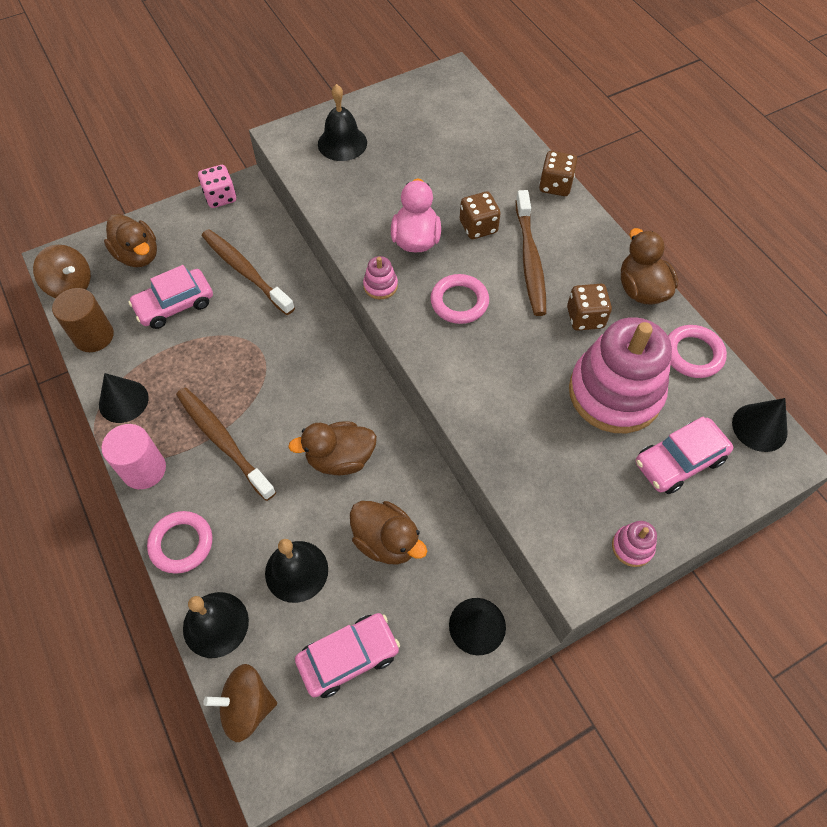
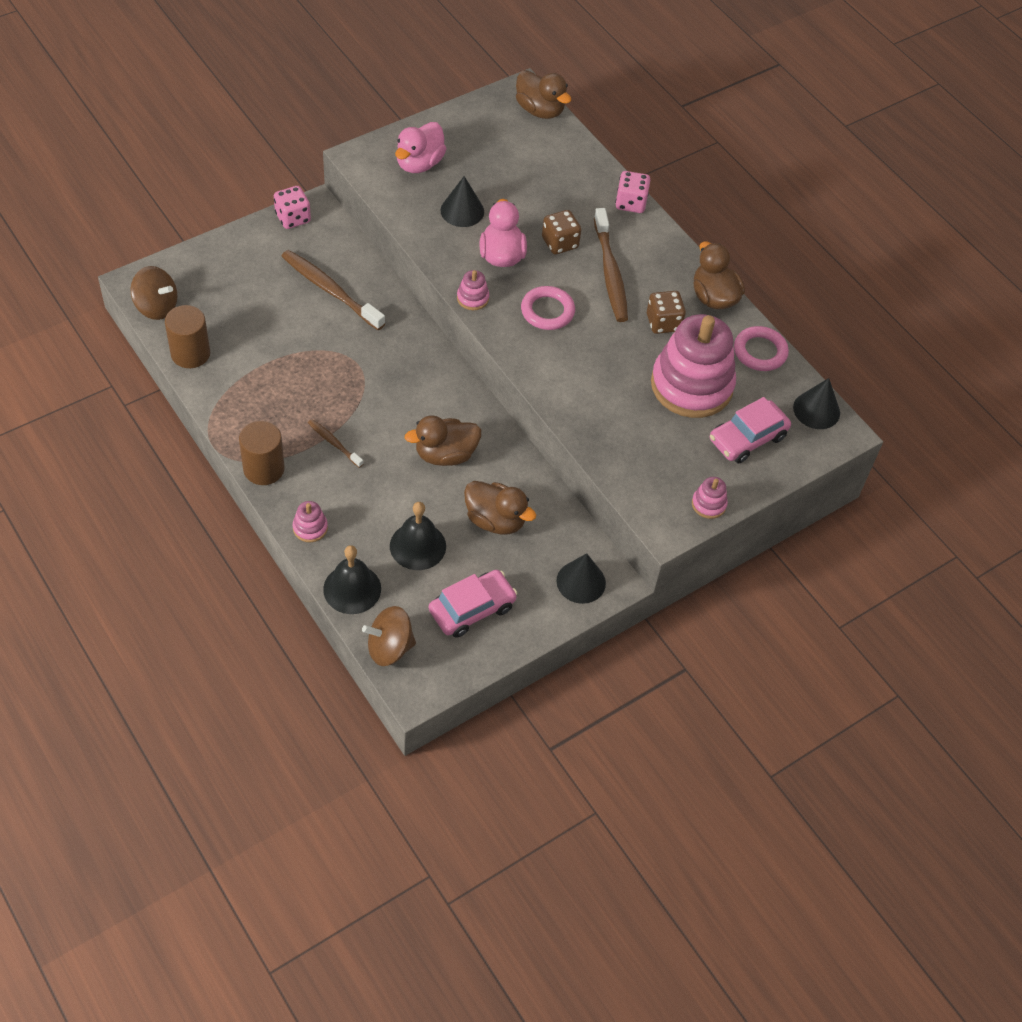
camera: 10 degrees left, 5 degrees down
black cone [99,373,149,423] -> black cone moved to [440,176,484,227]
pink cylinder [102,424,166,489] -> brown cylinder [239,421,285,485]
brown duck [104,214,157,267] -> brown duck moved to [516,70,571,119]
pink car [128,265,213,329] -> none
pink ring [147,511,213,574] -> pink stacking toy [293,501,328,542]
brown toothbrush [176,387,276,501] -> brown toothbrush [308,419,363,468], size x0.52
black bell [318,84,367,161] -> pink duck [395,122,446,173]
brown dice [539,151,577,196] -> pink dice [615,171,650,213]

